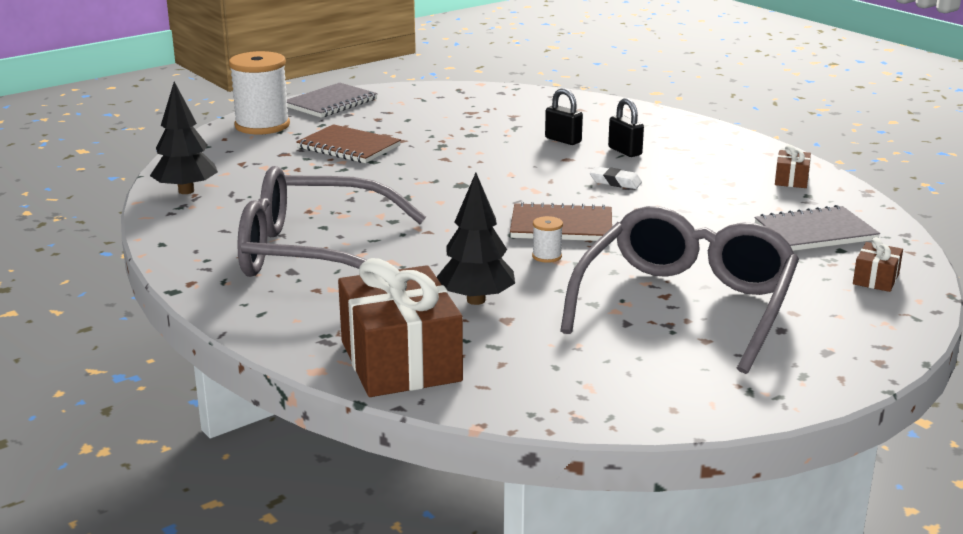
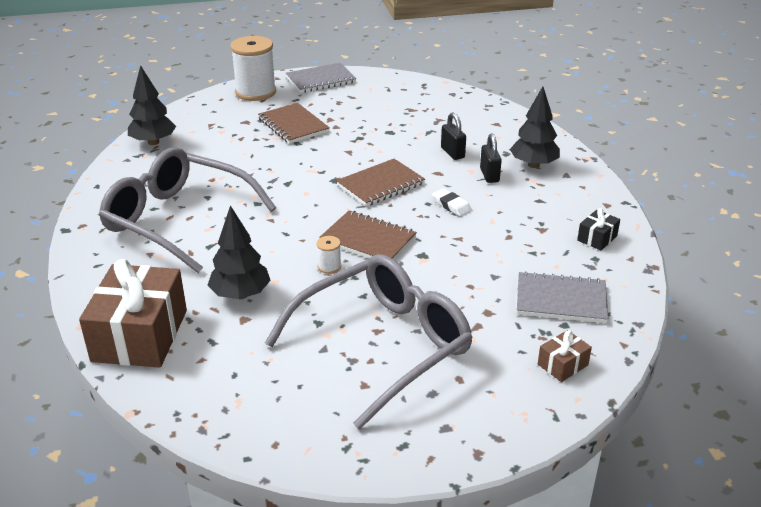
camera: 25 degrees right, 10 degrees up
brown gift [775,145,811,188] -> black gift [577,208,620,250]
none -> brown notebook [336,159,425,207]
none -> black tree [510,87,560,168]

